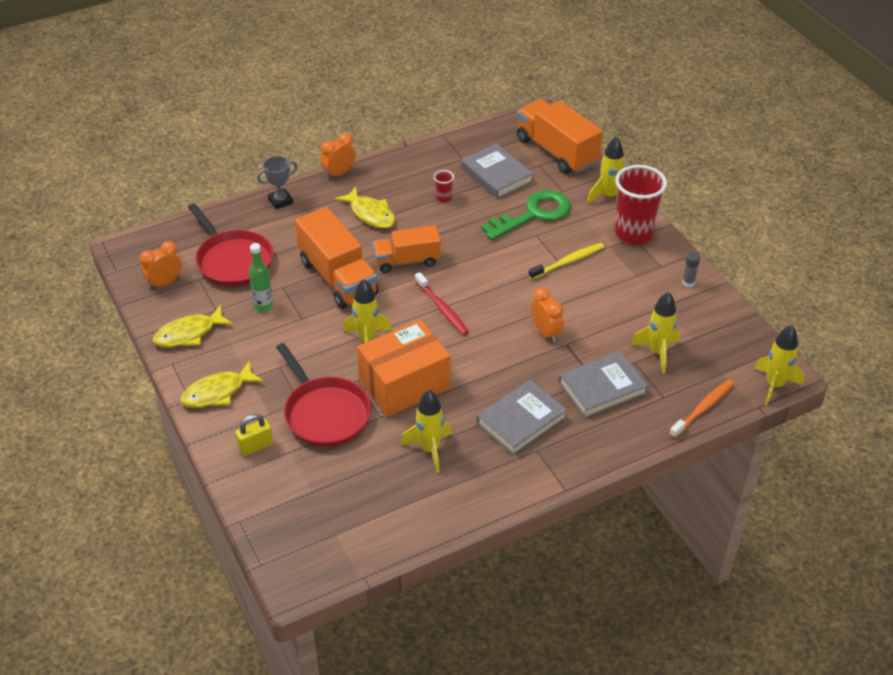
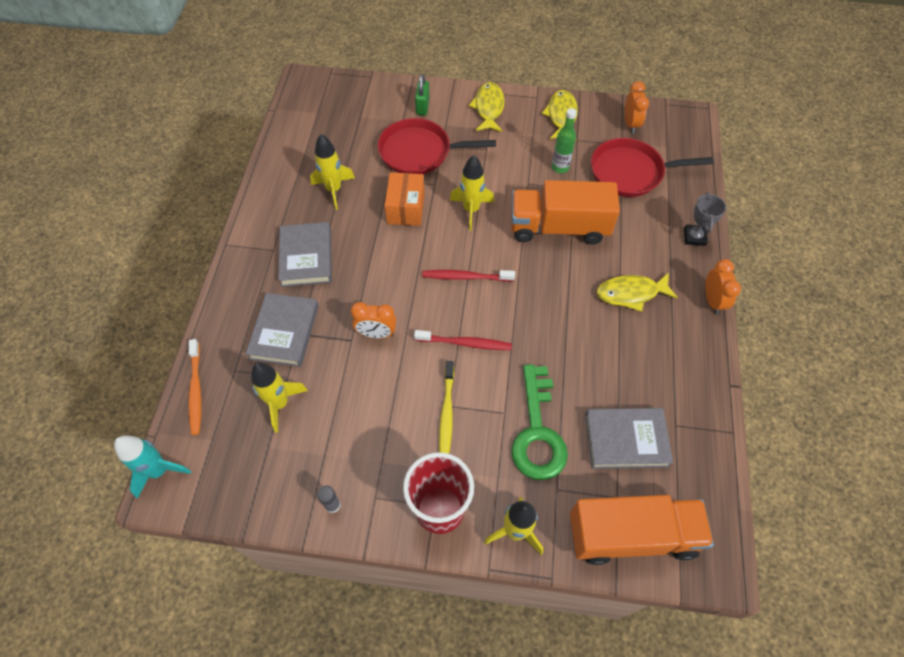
camera: 125 degrees right, 15 degrees up
yellow padlock [235,414,273,456] -> green padlock [415,74,430,115]
orange box [357,319,451,417] -> orange box [385,172,425,226], size x0.65
orange truck [373,225,441,273] -> none
red cup [434,170,454,202] -> none
yellow rocket [754,325,804,405] -> turquoise rocket [114,435,191,499]
none -> red toothbrush [414,330,512,350]

